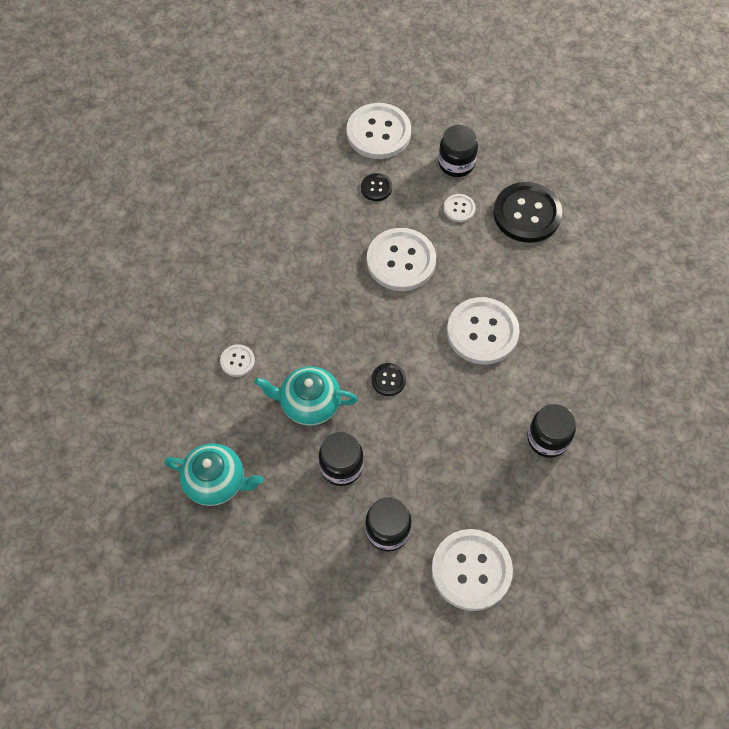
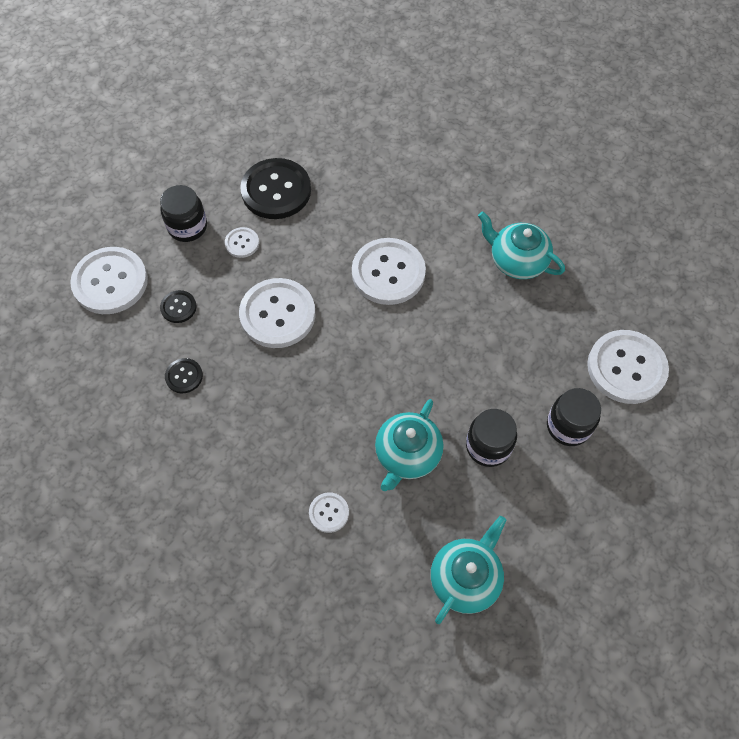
camera: 70 degrees left, 0 degrees up
black button [371,363,406,396] -> black button moved to [165,358,203,393]
black jar [527,404,576,458] -> turquoise teapot [478,211,565,279]

